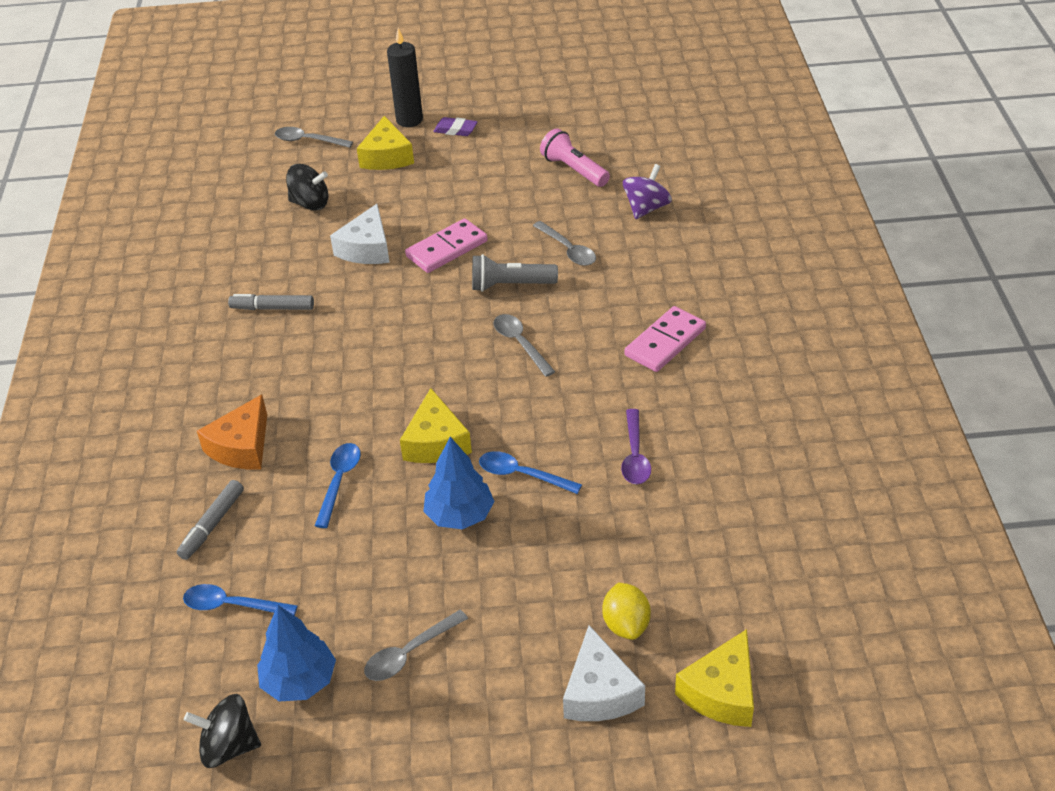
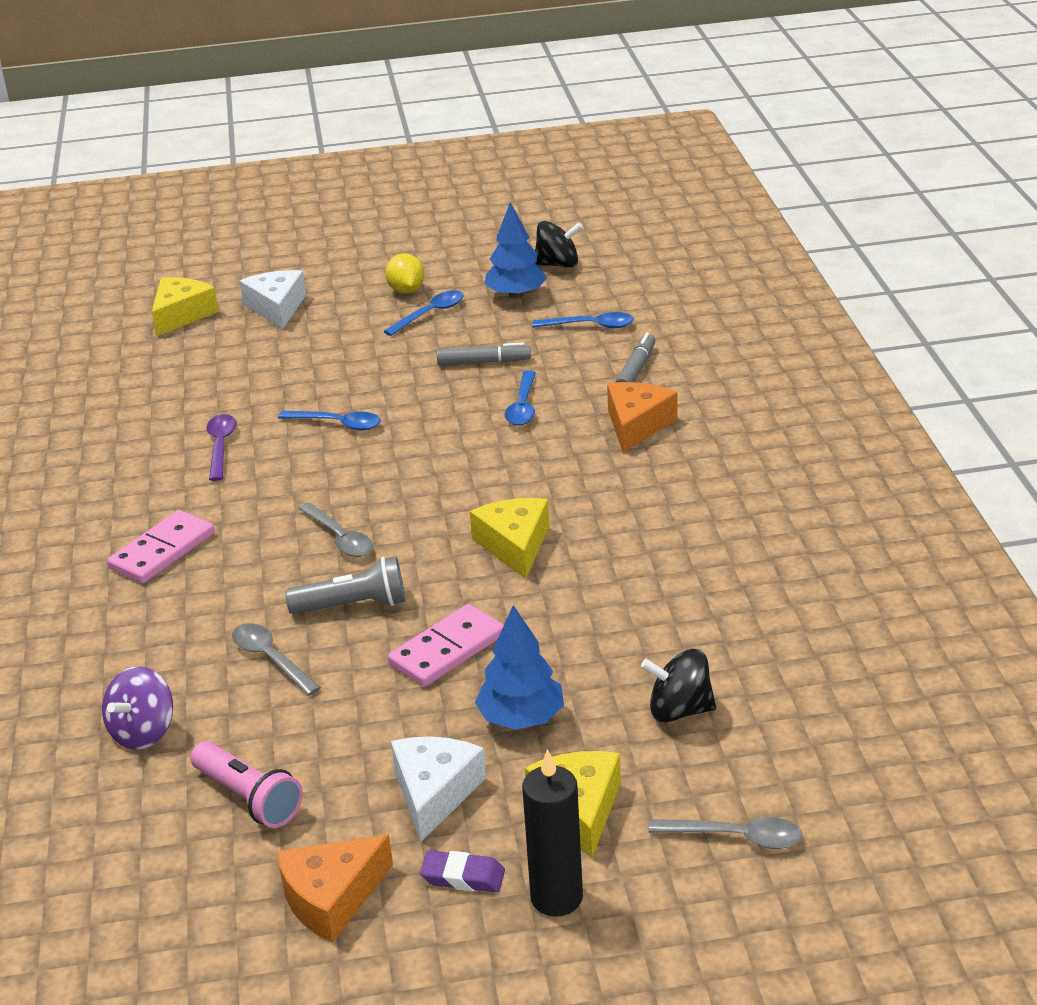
camera: 175 degrees right, 10 degrees down
grey marker [228,294,314,310] -> grey marker moved to [437,342,531,365]
white cheese [330,204,390,264] -> white cheese moved to [391,736,486,842]
grey spoon [364,610,468,681] -> blue spoon [384,291,464,336]
yellow cheese [400,388,472,463] -> yellow cheese moved to [470,498,550,579]
blue tree [423,437,494,529] -> blue tree moved to [475,605,564,729]
yellow lemon [602,583,651,640] -> yellow lemon moved to [385,253,424,294]
none -> orange cheese [276,835,393,943]

